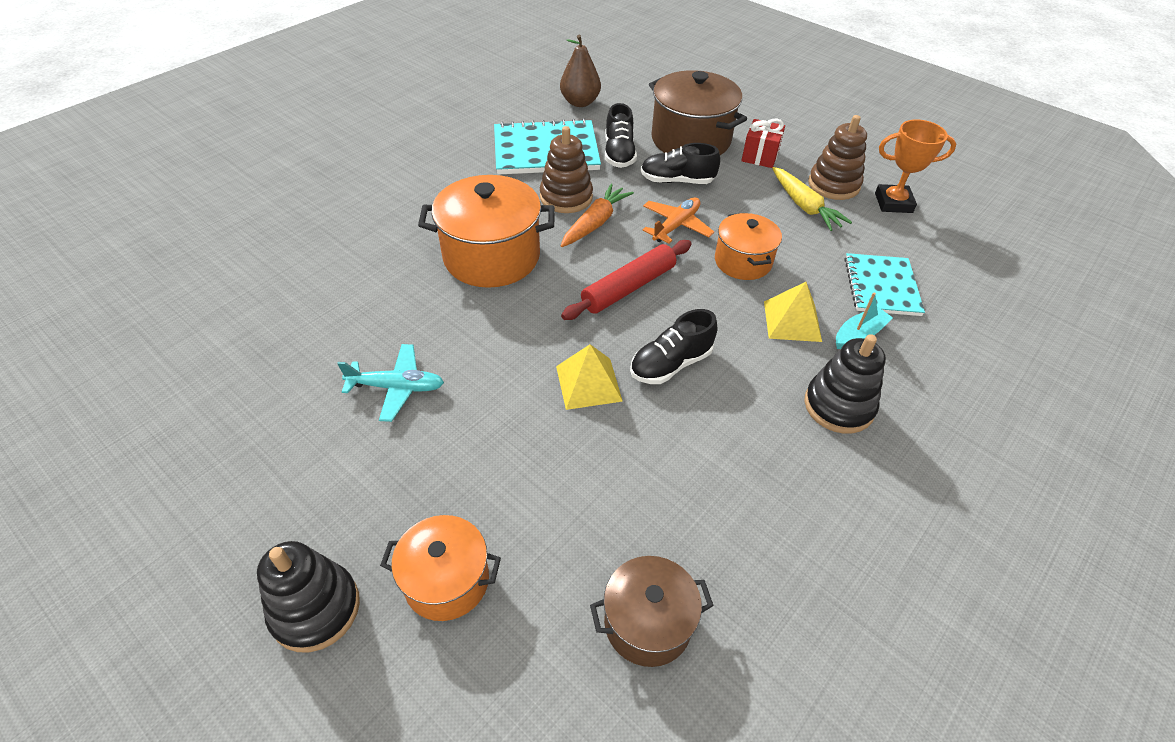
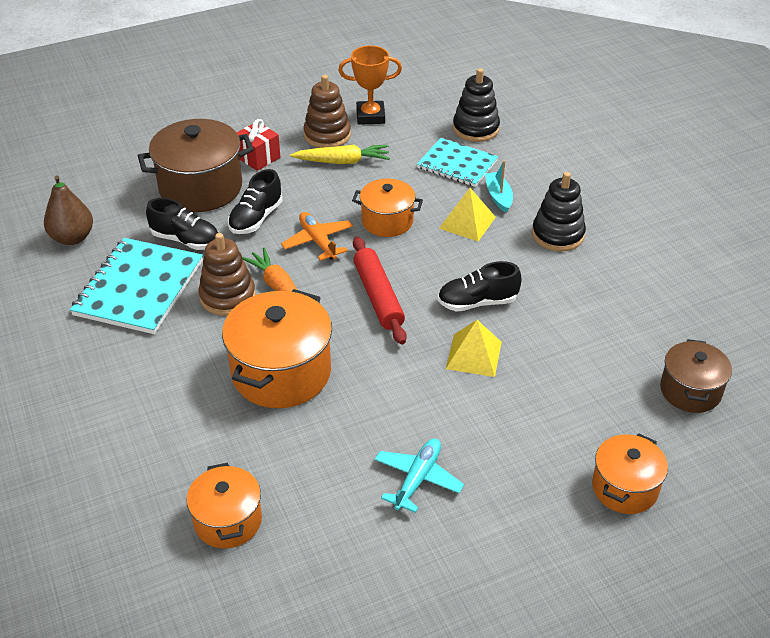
camera: 65 degrees left, 5 degrees down
black stacking toy [257,541,360,652] -> black stacking toy moved to [453,68,500,142]
black shoe [630,309,717,384] -> black shoe turned 90 degrees clockwise [438,261,521,312]
orange trophy [875,119,956,213] -> orange trophy turned 60 degrees clockwise [338,46,402,125]
none -> orange pot [187,463,262,548]

